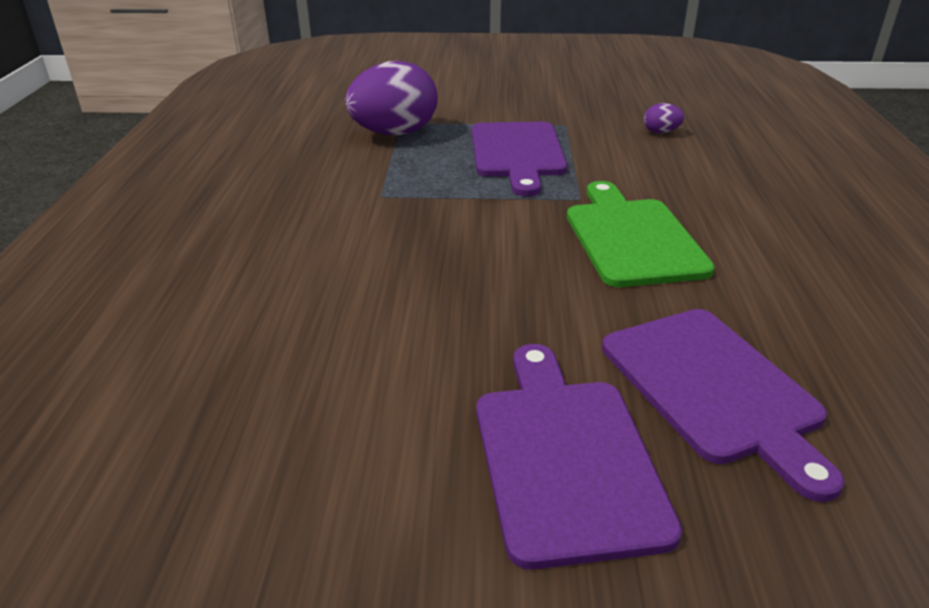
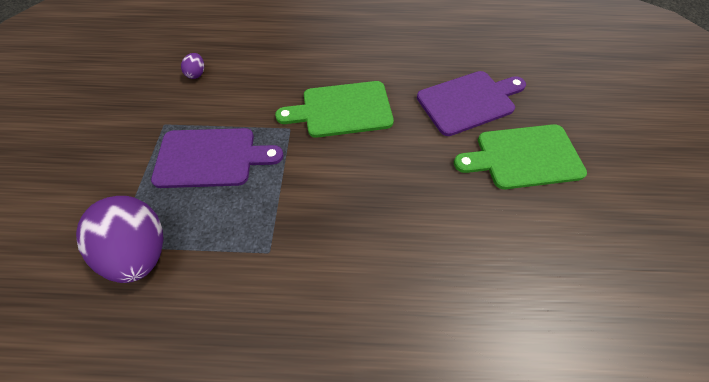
camera: 90 degrees left, 25 degrees up
purple cutting board [476,344,682,570] -> green cutting board [454,124,587,189]

